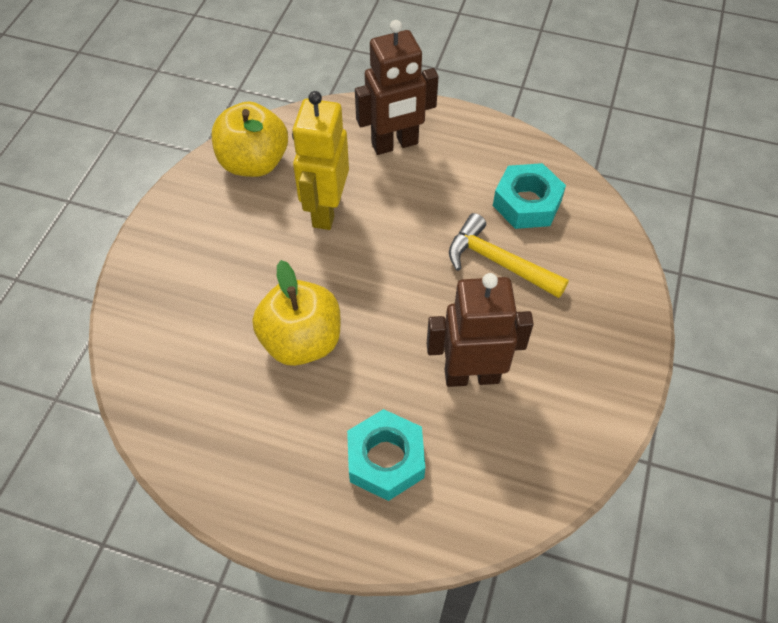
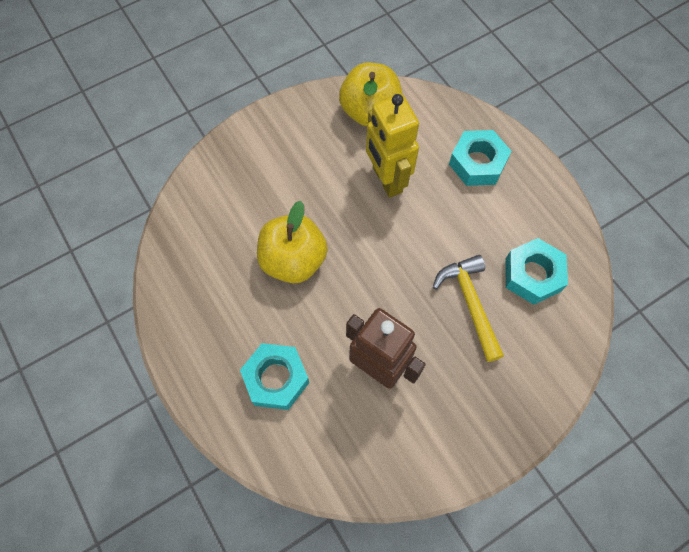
camera: 40 degrees right, 10 degrees up
yellow robot [292,91,349,230] -> yellow robot turned 75 degrees counterclockwise [366,94,419,198]
brown robot [355,20,439,155] -> turquoise nut [449,130,512,186]

